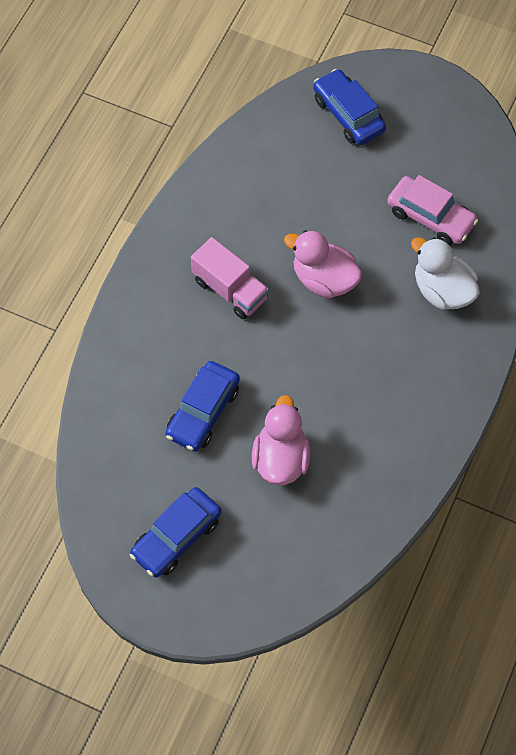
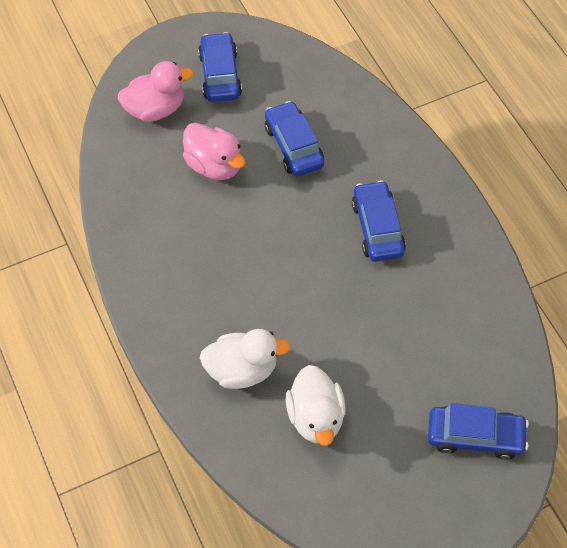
camera: 130 degrees right, 5 degrees down
pink truck [191,237,269,319] -> blue car [352,180,406,262]
pink duck [284,230,362,299] -> pink duck moved to [118,61,193,122]
pink car [387,175,478,245] -> white duck [286,365,346,446]

